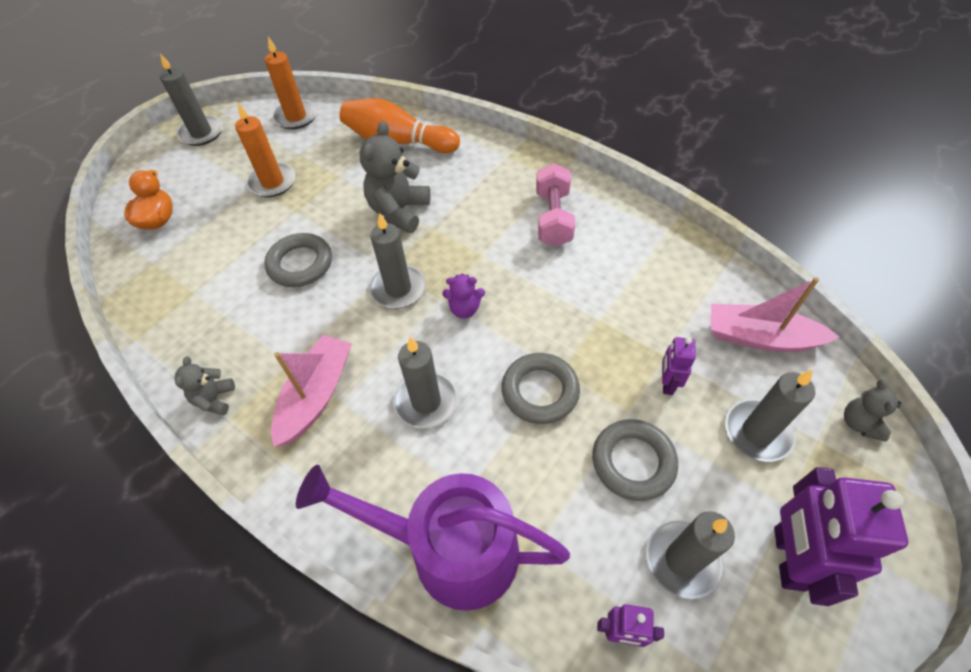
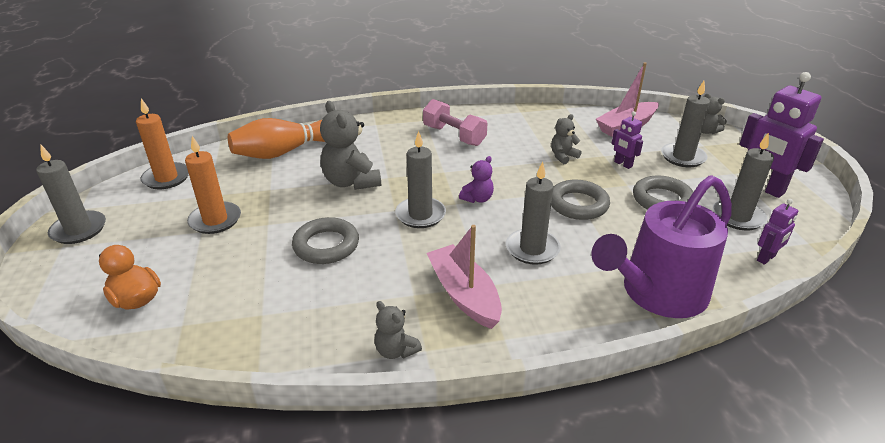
camera: 50 degrees left, 20 degrees down
none -> grey teddy bear [551,114,582,164]

